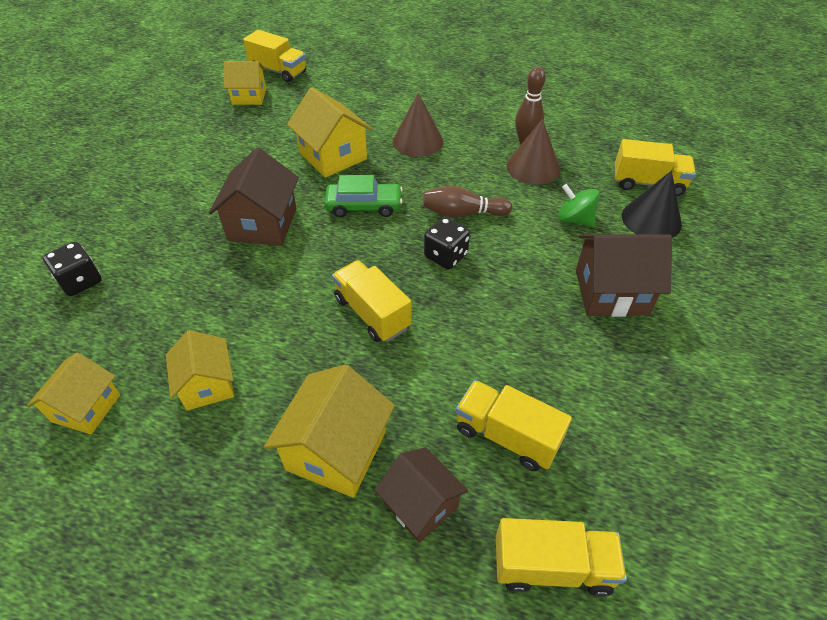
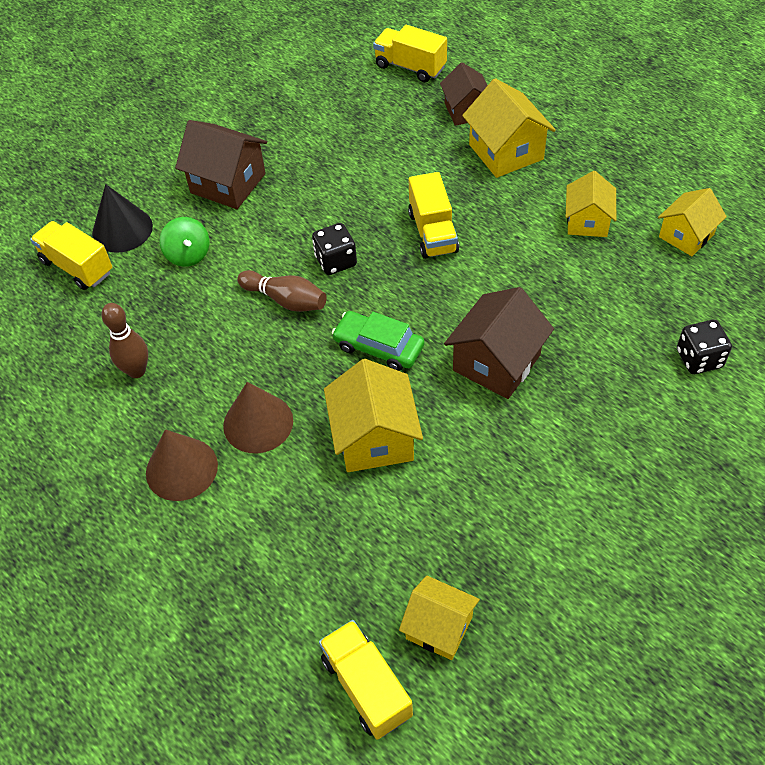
camera: 150 degrees left, 5 degrees up
yellow house [264,365,395,498] -> yellow house turned 75 degrees counterclockwise [462,78,556,178]
yellow truck [456,380,572,471] -> none
brown cone [506,119,560,185] -> brown cone moved to [146,429,218,501]

